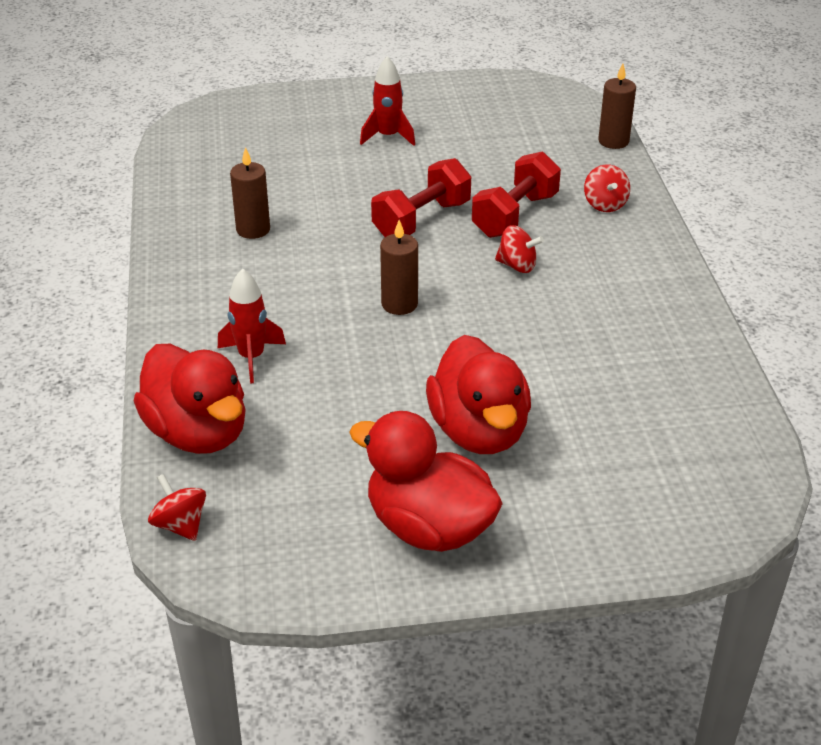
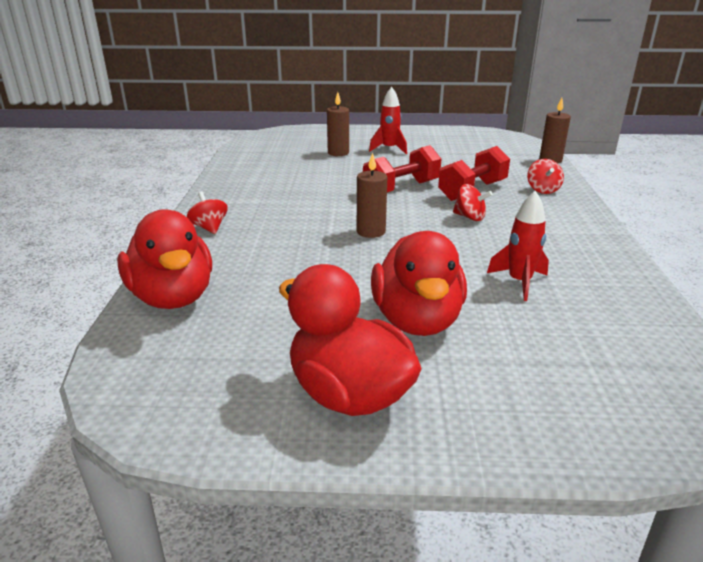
camera: 10 degrees right, 10 degrees down
red spinning top [148,474,206,541] -> red spinning top moved to [187,191,228,234]
red rocket [218,268,286,383] -> red rocket moved to [487,191,549,301]
brown candle [230,147,270,239] -> brown candle moved to [327,92,349,156]

